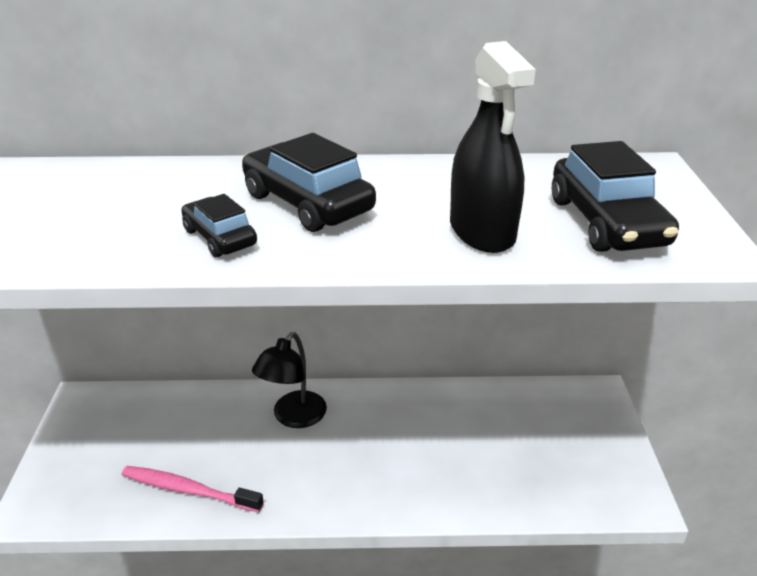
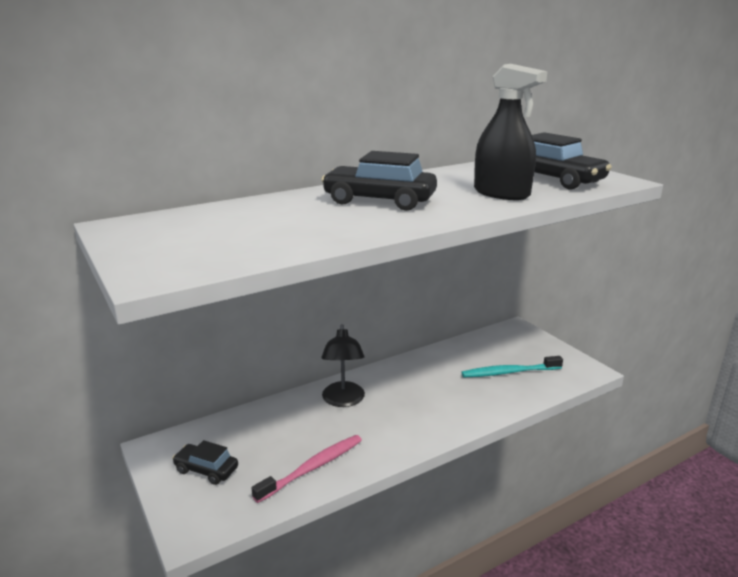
camera: 30 degrees left, 10 degrees down
pink toothbrush [122,466,264,512] -> pink toothbrush turned 150 degrees clockwise [252,435,362,503]
black car [181,194,257,258] -> black car moved to [172,440,238,485]
none -> turquoise toothbrush [462,356,563,377]

